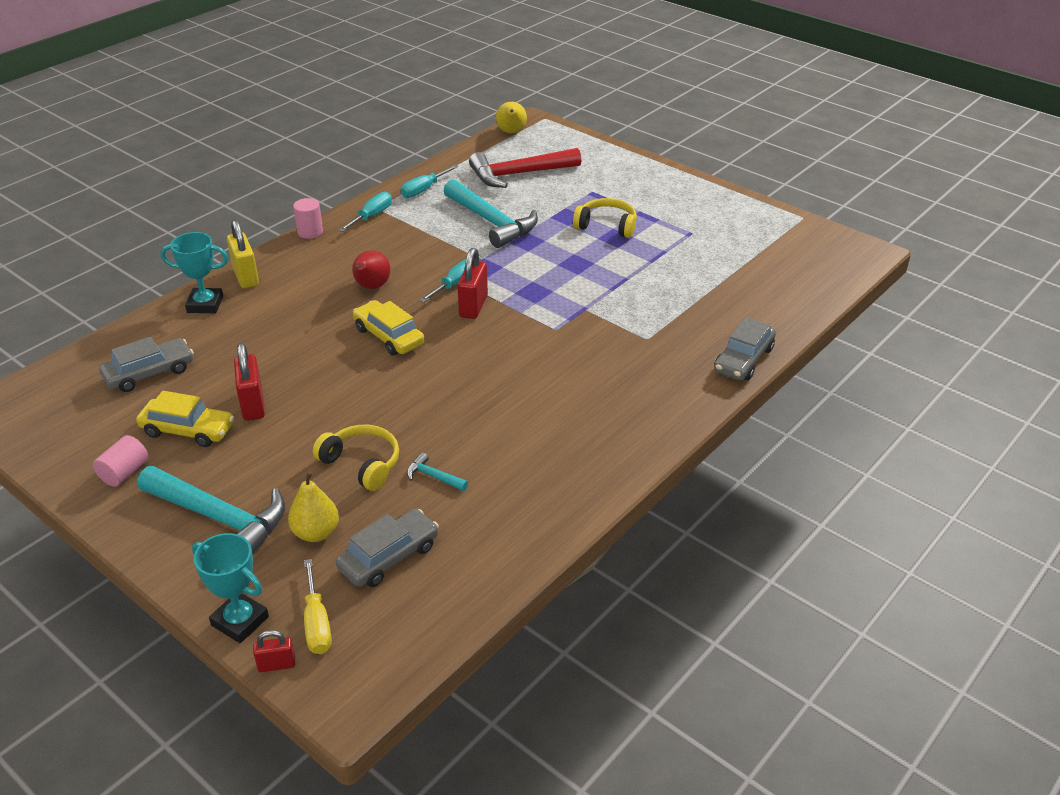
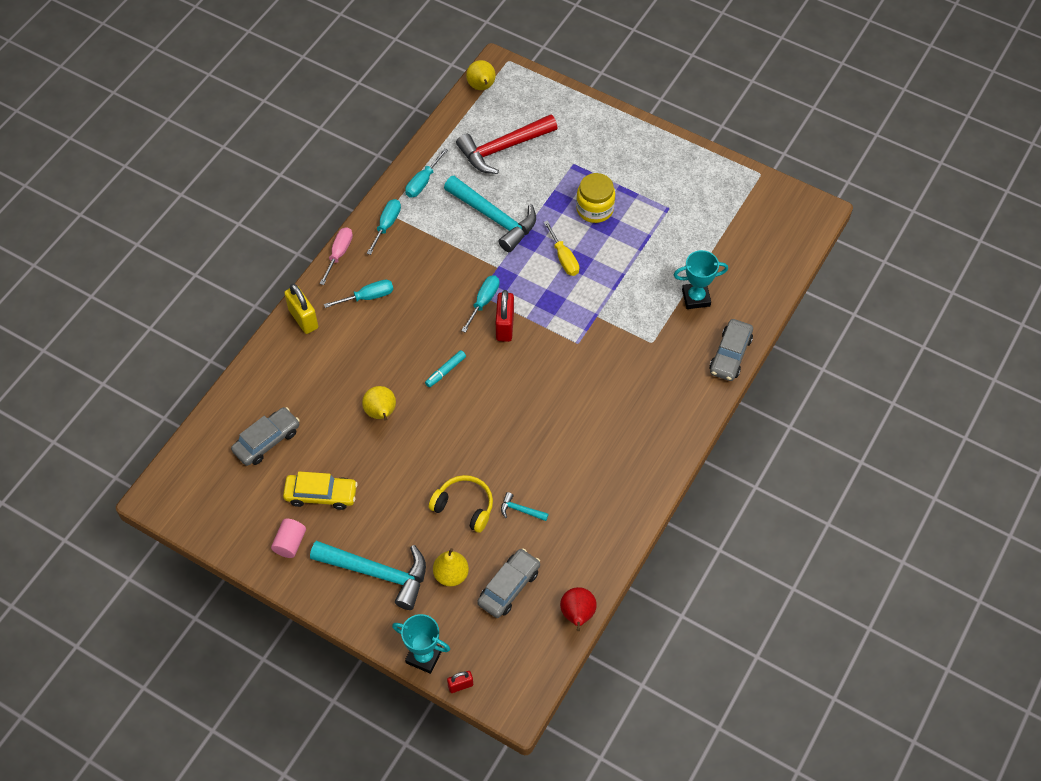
camera: 10 degrees left, 20 degrees up
turquoise trophy [160,232,228,313] -> turquoise trophy moved to [674,250,728,309]
red padlock [234,343,265,421] -> none
pink cylinder [293,198,323,239] -> pink screwdriver [320,227,353,285]
yellow screwdriver [304,559,332,654] -> yellow screwdriver moved to [544,220,579,276]
red pear [352,250,390,289] -> red pear moved to [560,587,597,631]
yellow car [353,300,425,356] -> turquoise marker [425,350,466,387]
yellow headphones [573,198,637,238] -> yellow jar [576,173,615,223]
none -> turquoise screwdriver [324,280,394,308]
none -> yellow pear [362,386,396,421]

